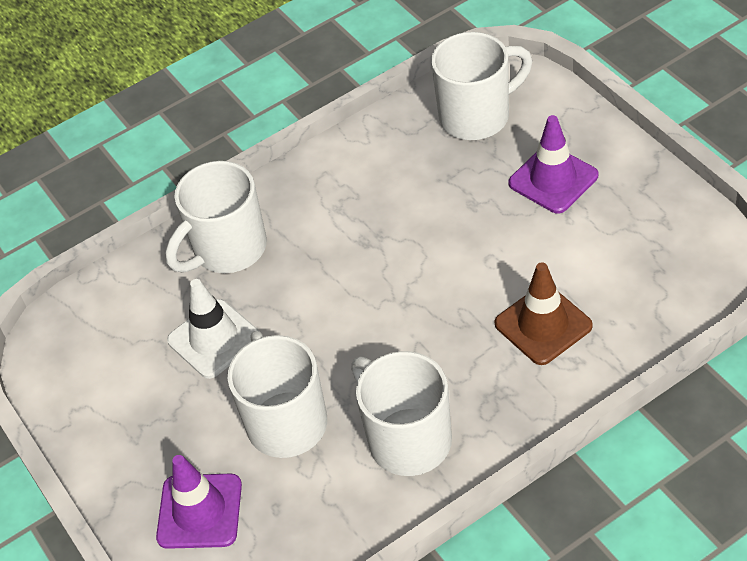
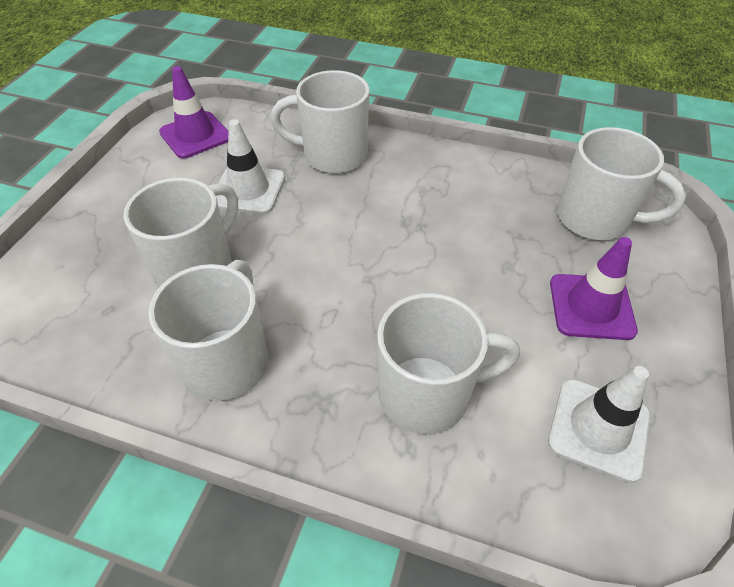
camera: 45 degrees right, 0 degrees up
purple traffic cone [156,455,242,549] -> purple traffic cone moved to [159,66,229,159]
brown traffic cone [494,263,593,365] -> white mug [377,293,520,434]
none -> white traffic cone [548,366,651,483]

